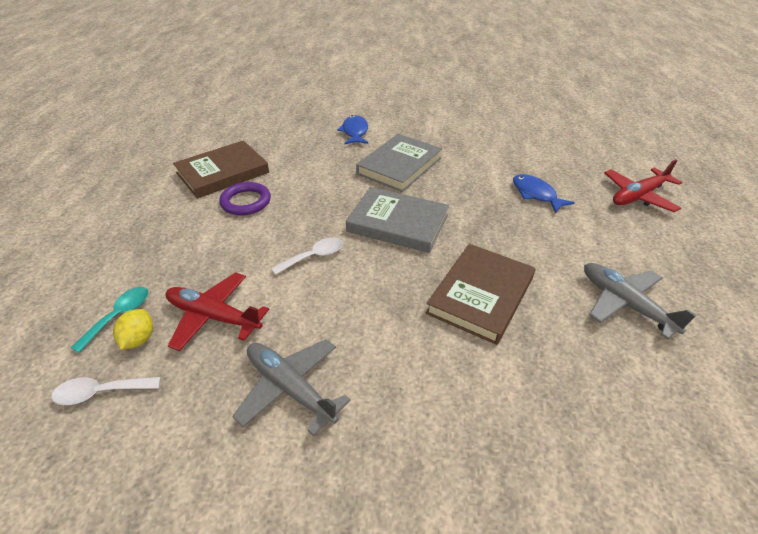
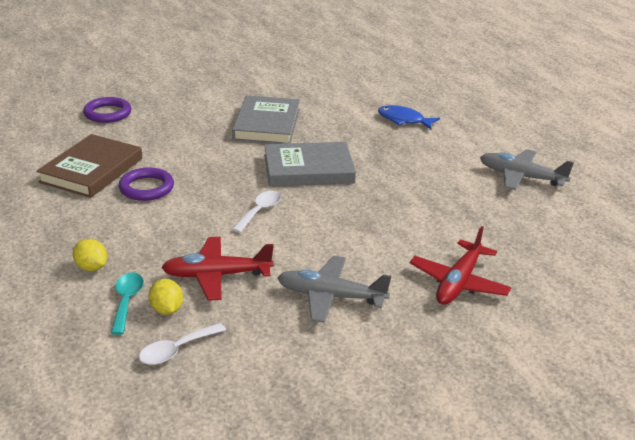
camera: 30 degrees left, 10 degrees down
blue fish [337,115,368,144] -> none
brown book [426,244,535,345] -> none
red plane [604,159,682,212] -> red plane moved to [410,226,511,305]
none -> yellow lemon [72,239,107,271]
none -> purple ring [83,97,131,123]

